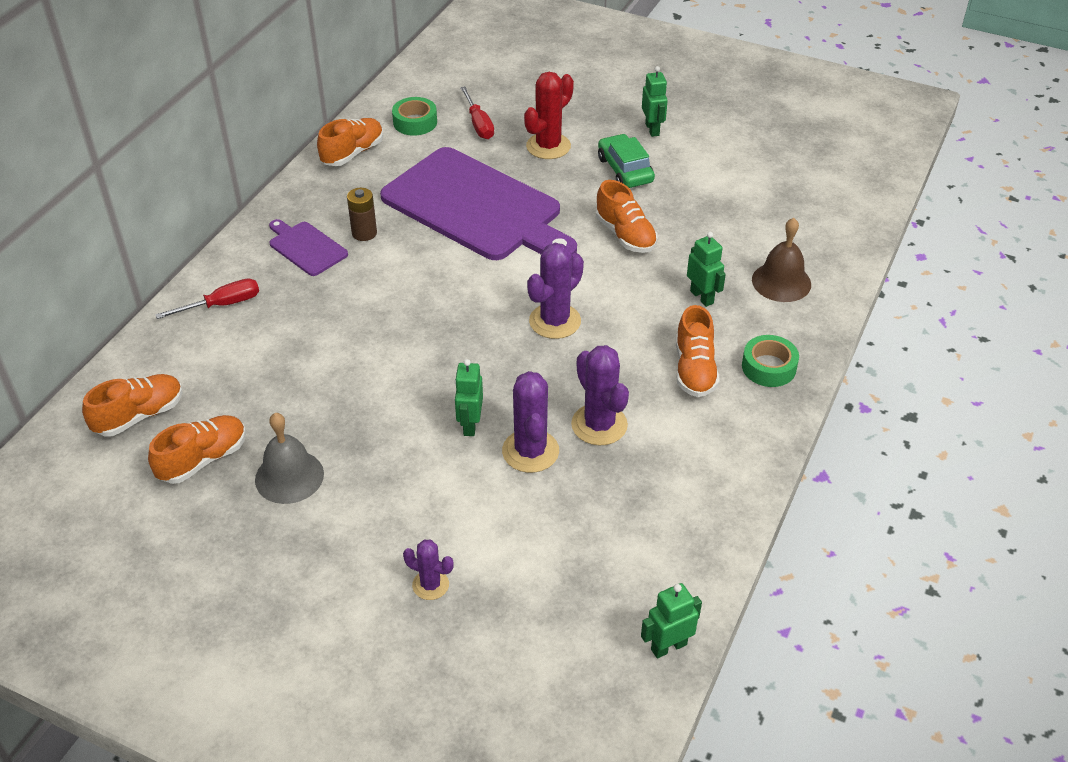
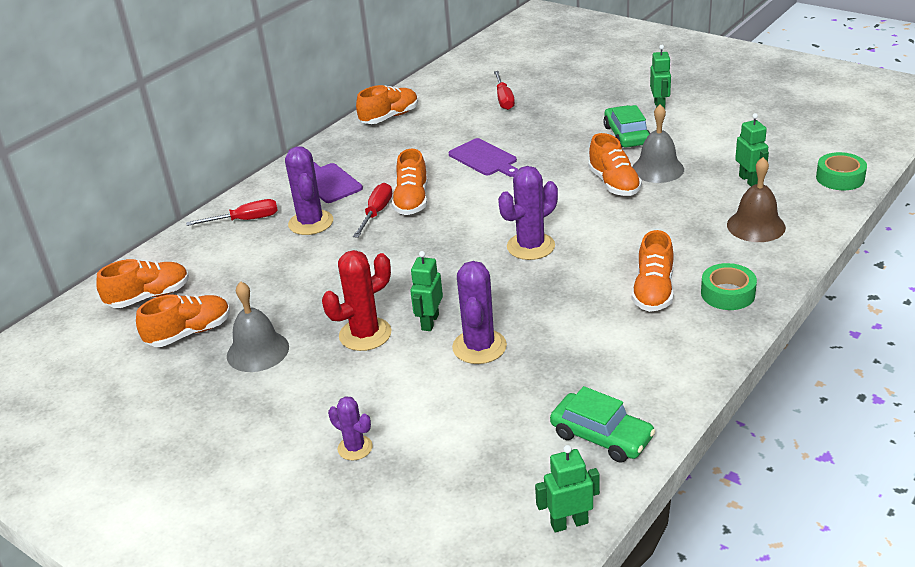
camera: 15 degrees right, 10 degrees down
brown battery [347,188,377,241] -> none
purple cutting board [380,147,577,260] -> purple cutting board [449,138,518,177], size x0.44
green tape [392,97,437,136] -> green tape moved to [816,152,867,190]
red cactus [524,72,574,159] -> red cactus moved to [322,250,392,351]
purple cactus [571,345,629,446] -> purple cactus moved to [285,146,333,235]
green robot [687,232,726,307] -> green robot moved to [735,113,769,186]
none -> red screwdriver [353,183,392,238]
none -> orange shoe [392,149,428,215]
none -> green car [550,386,655,463]
none -> grey bell [632,104,684,183]

